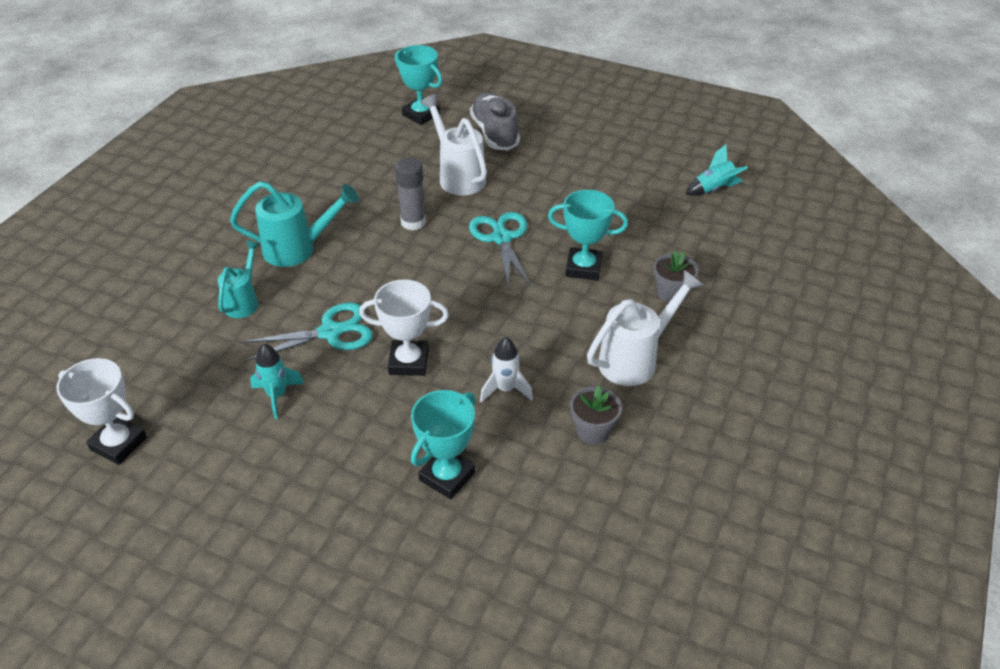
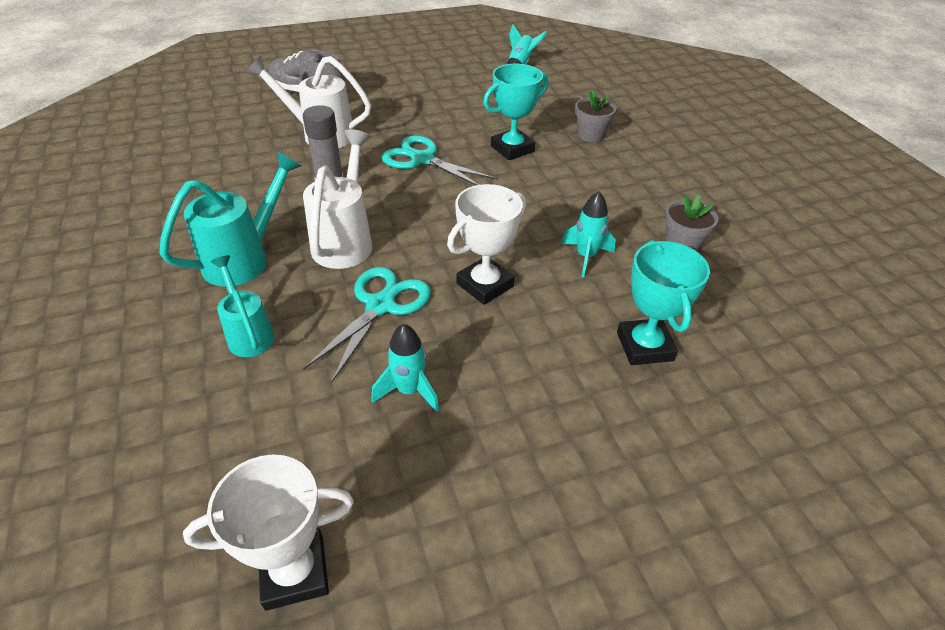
camera: 45 degrees left, 0 degrees up
turquoise trophy [395,45,442,125] -> none
white rocket [480,337,533,403] -> turquoise rocket [561,191,616,277]
white watering can [587,270,703,386] -> white watering can moved to [303,129,373,269]

